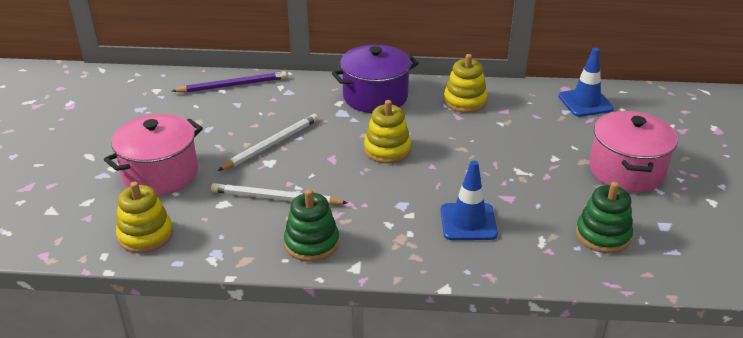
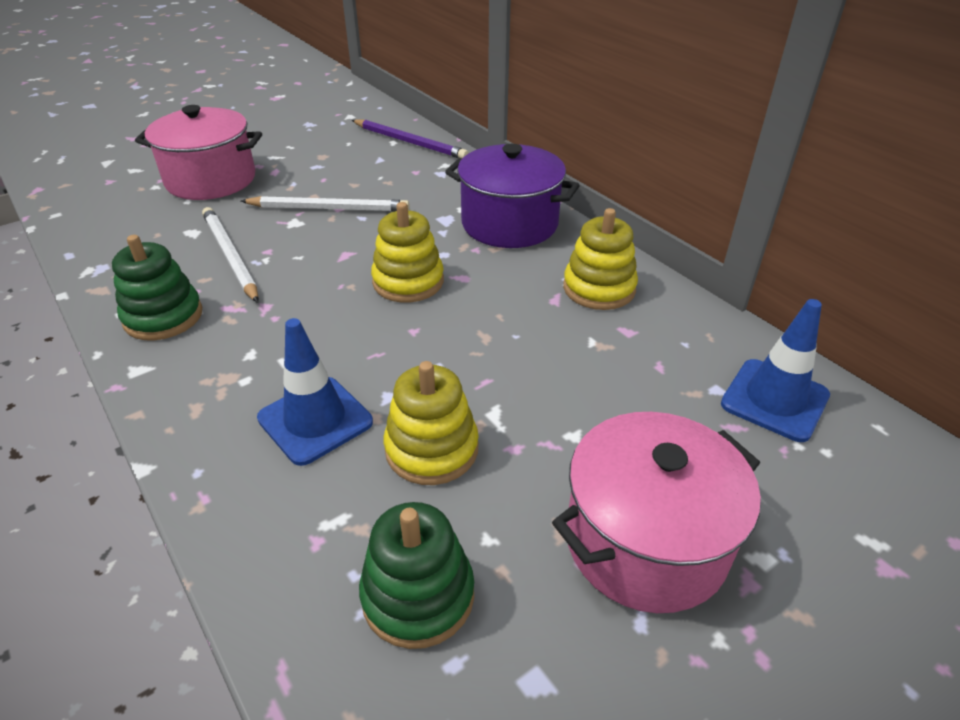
camera: 50 degrees right, 5 degrees up
yellow stacking toy [116,182,173,253] -> yellow stacking toy moved to [384,361,479,485]

